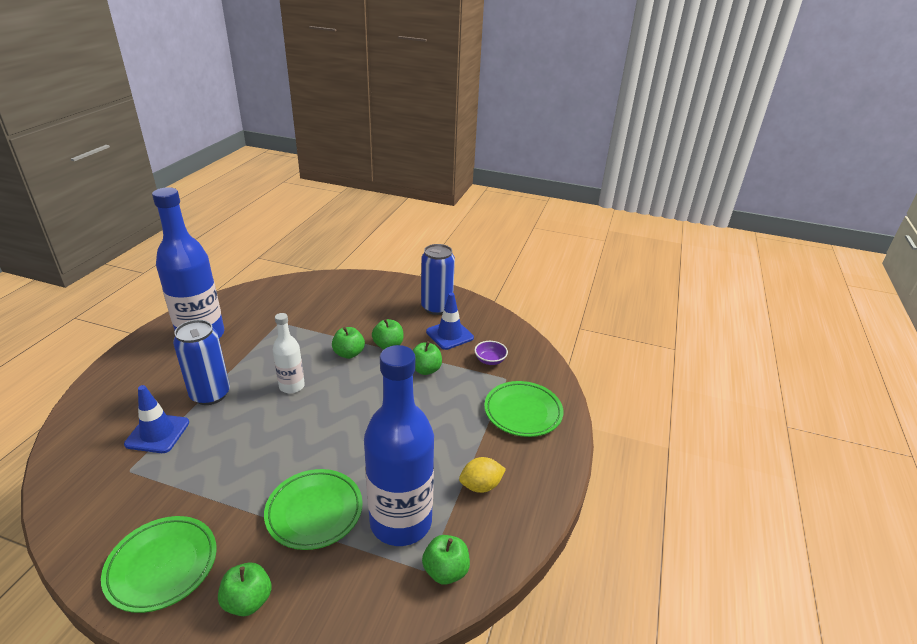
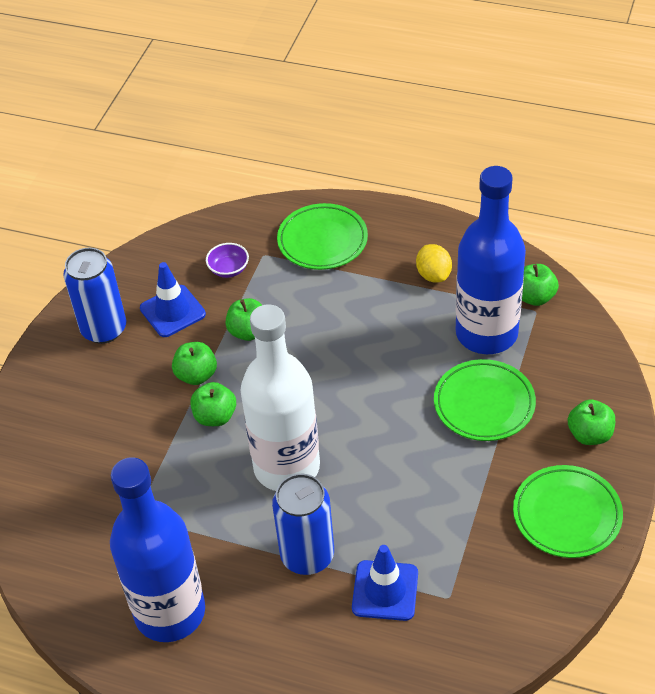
camera: 85 degrees left, 15 degrees up
white bottle [273,313,305,393] -> white bottle [241,304,320,491], size x1.97

